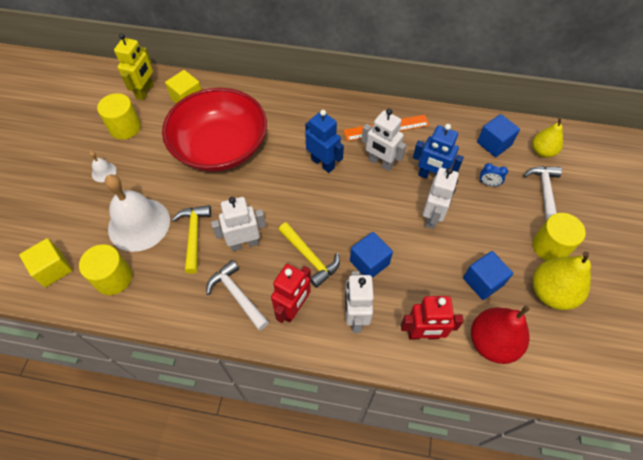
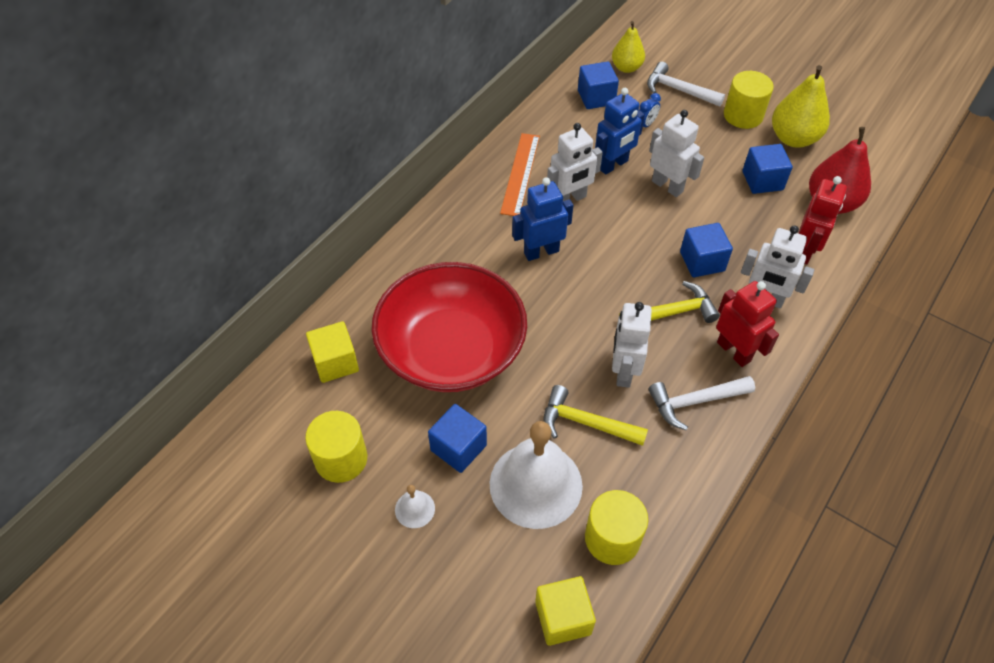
camera: 65 degrees left, 5 degrees down
yellow robot [114,33,154,100] -> none
none -> blue cube [428,404,487,473]

